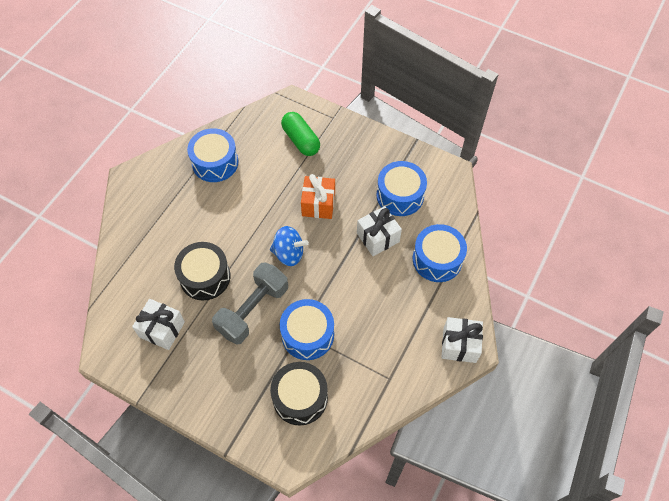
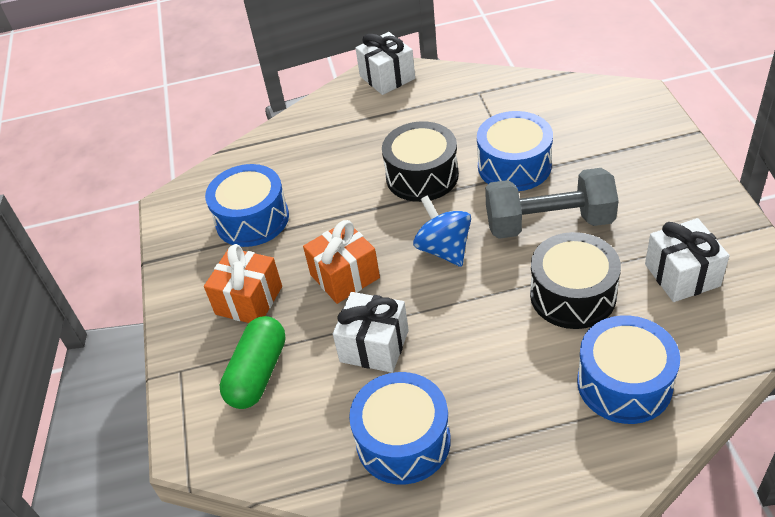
camera: 125 degrees left, 15 degrees down
black drum [270,362,328,425] -> black drum moved to [382,121,459,202]
white gift [357,206,402,256] -> white gift moved to [333,292,409,373]
blue drum [413,224,467,282] -> blue drum moved to [577,315,680,424]
none -> orange gift [204,244,282,323]

